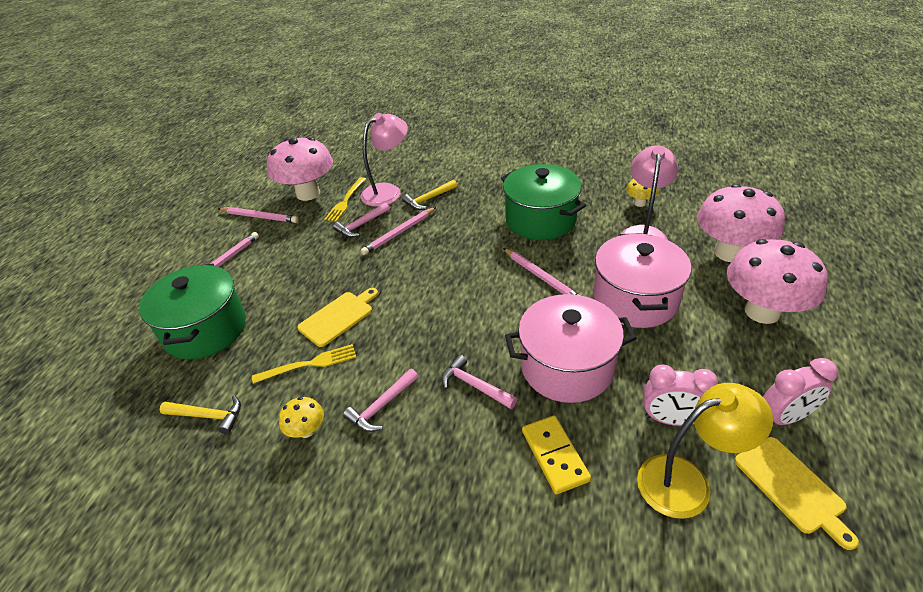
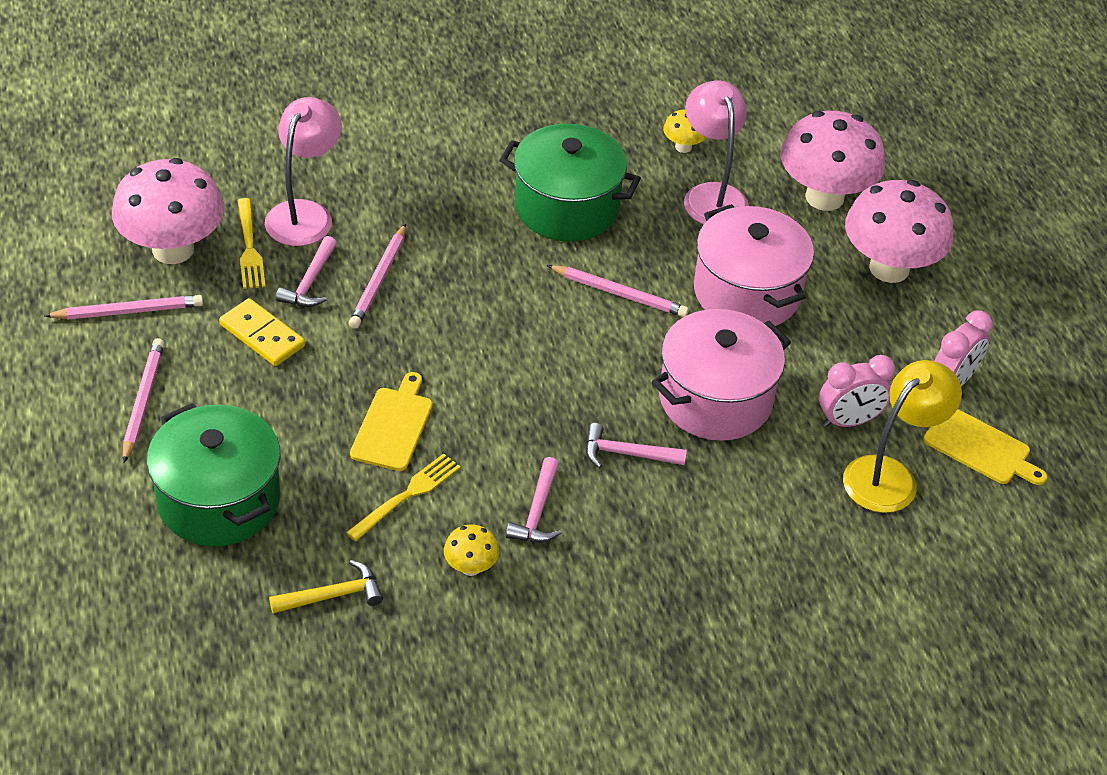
camera: 35 degrees left, 5 degrees up
yellow hammer [402,180,457,210] -> none
yellow domino [522,415,591,494] -> yellow domino moved to [219,298,305,366]

